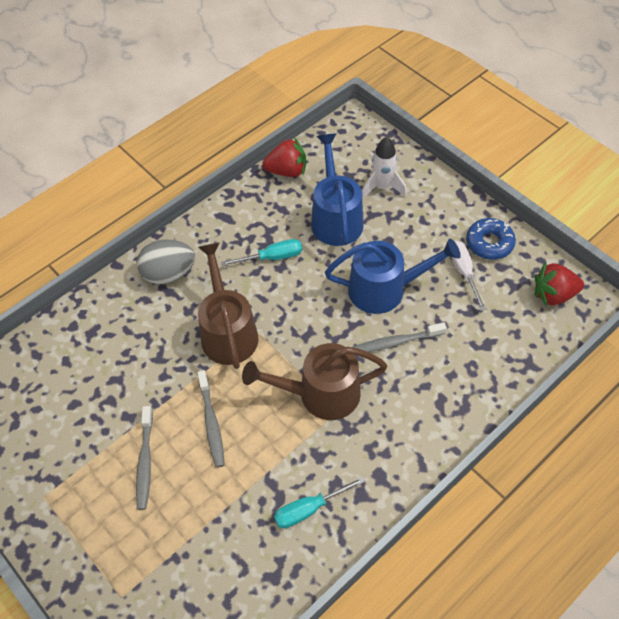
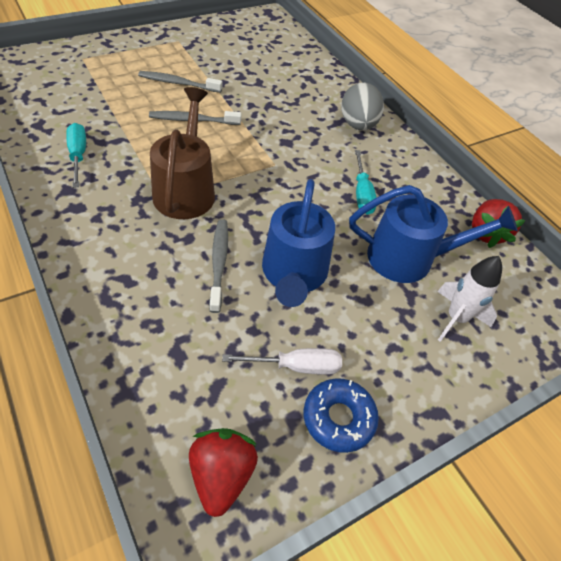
camera: 95 degrees right, 5 degrees down
brown watering can [198,242,259,369] -> none

